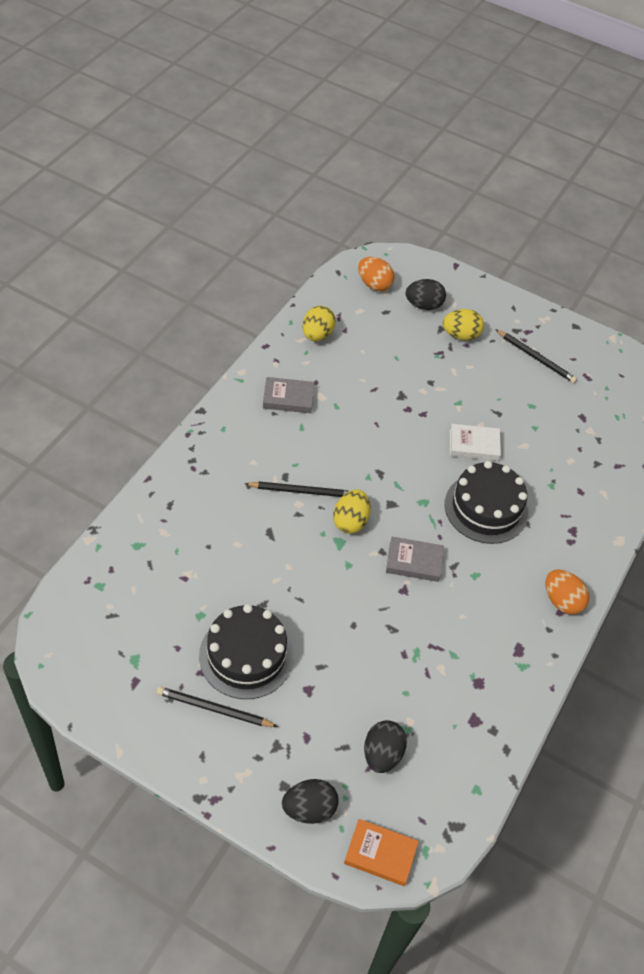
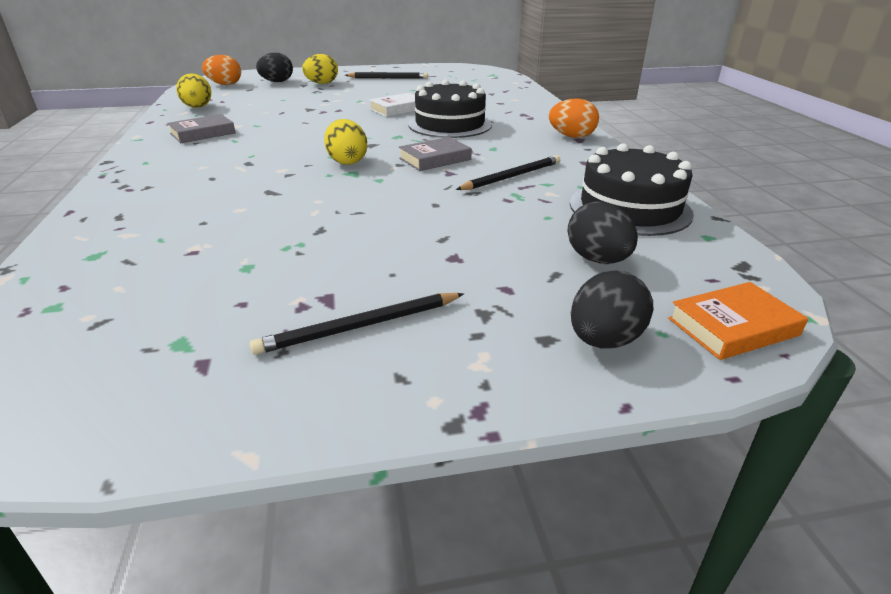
camera: 35 degrees left, 20 degrees down
black cake [199,604,294,699] -> black cake moved to [570,143,694,236]
black pencil [245,482,349,497] -> black pencil moved to [456,155,560,190]

